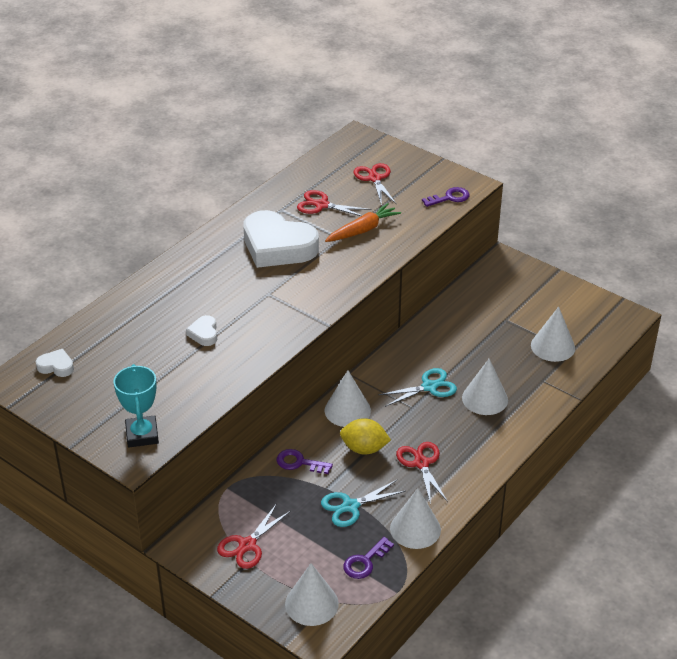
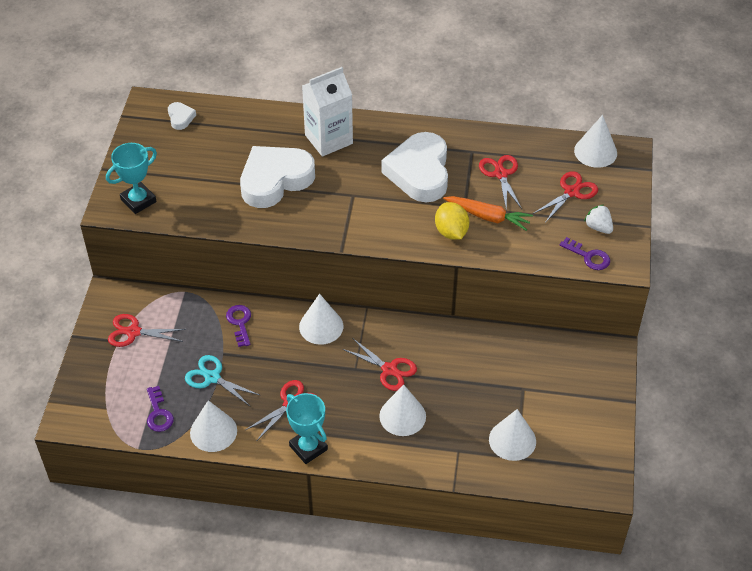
camera: 60 degrees right, 10 degrees up
white heart [186,315,217,346] -> white heart [240,146,315,208], size x2.36
white cone [285,563,339,626] -> white cone moved to [574,115,617,168]
yellow lemon [340,418,391,454] -> yellow lemon moved to [435,202,470,240]
purple key [343,537,394,579] -> purple key turned 120 degrees counterclockwise [147,386,174,432]
turquoise scissors [378,368,457,407] -> red scissors [343,339,417,391]
none -> turquoise trophy [286,393,328,464]
none -> white carton [302,67,353,157]
none -> white strawberry [584,205,613,234]

